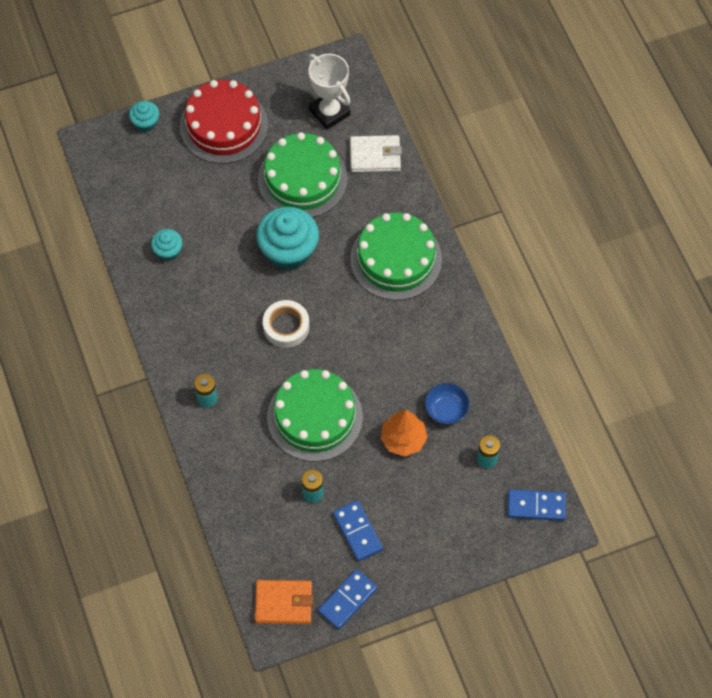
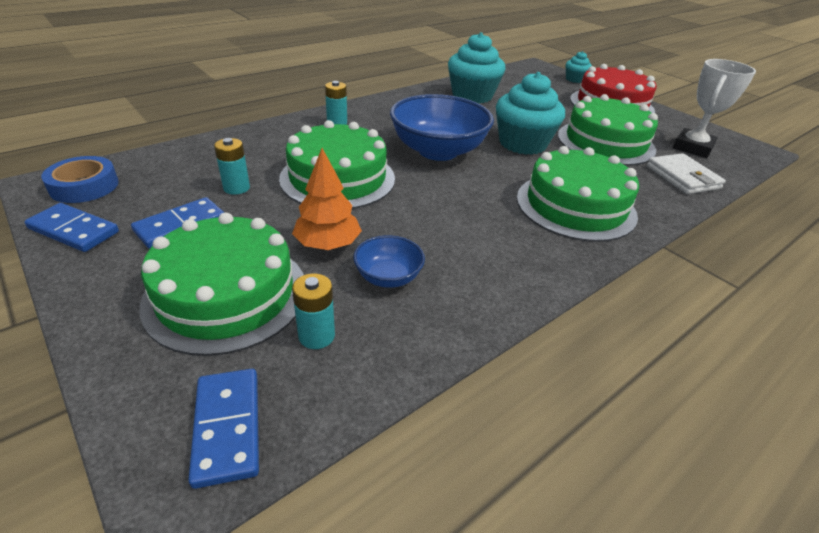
camera: 70 degrees right, 25 degrees down
turquoise cupcake [151,229,183,261] -> turquoise cupcake [448,32,506,104], size x1.97
orange wallet [255,580,313,624] -> blue tape [41,156,119,203]
white tape [263,300,309,348] -> blue bowl [390,94,494,161]
none -> green cake [140,213,304,356]

